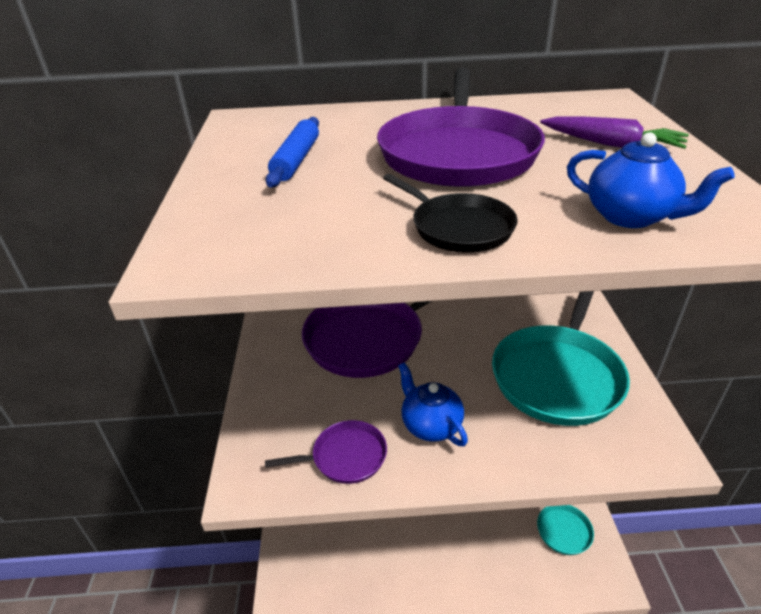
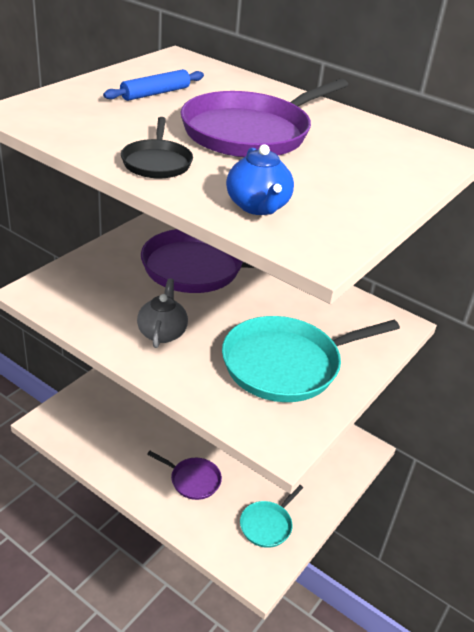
camera: 35 degrees right, 0 degrees up
purple pan [265,420,387,484] -> purple pan moved to [147,451,222,500]
blue teapot [398,362,468,446] -> grey teapot [137,278,188,348]
purple carrot [540,116,689,149] -> none

